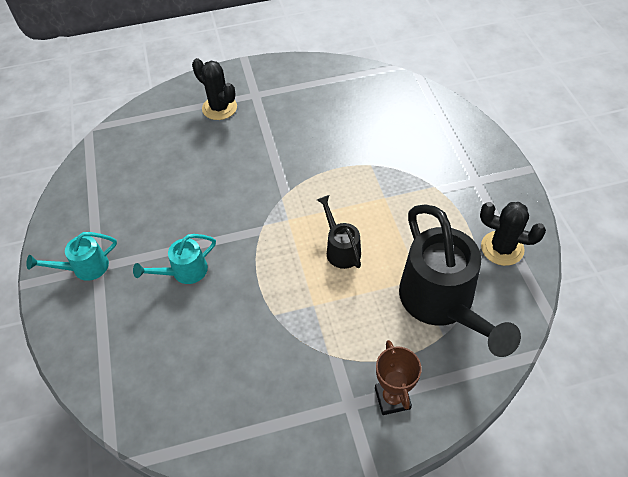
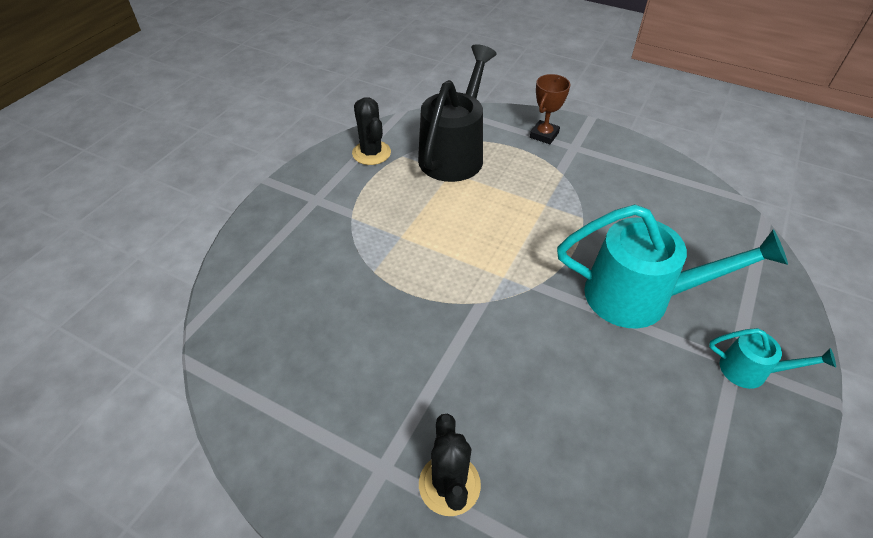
camera: 140 degrees left, 5 degrees down
turquoise watering can [133,234,216,284] -> turquoise watering can [557,205,788,329], size x2.03
black watering can [317,195,361,269] -> none

